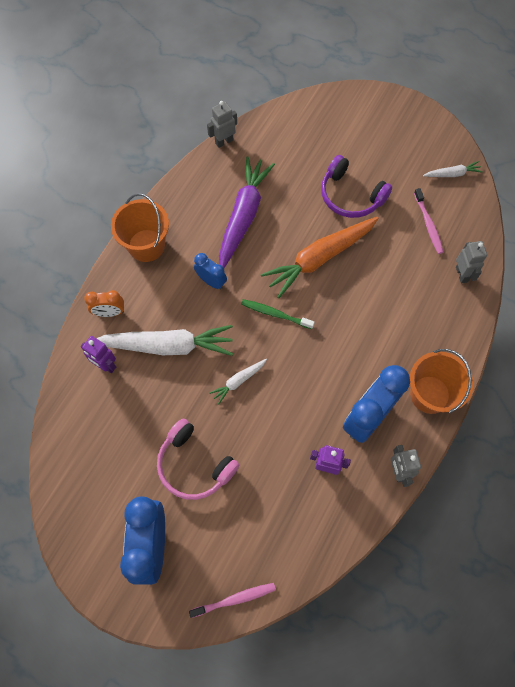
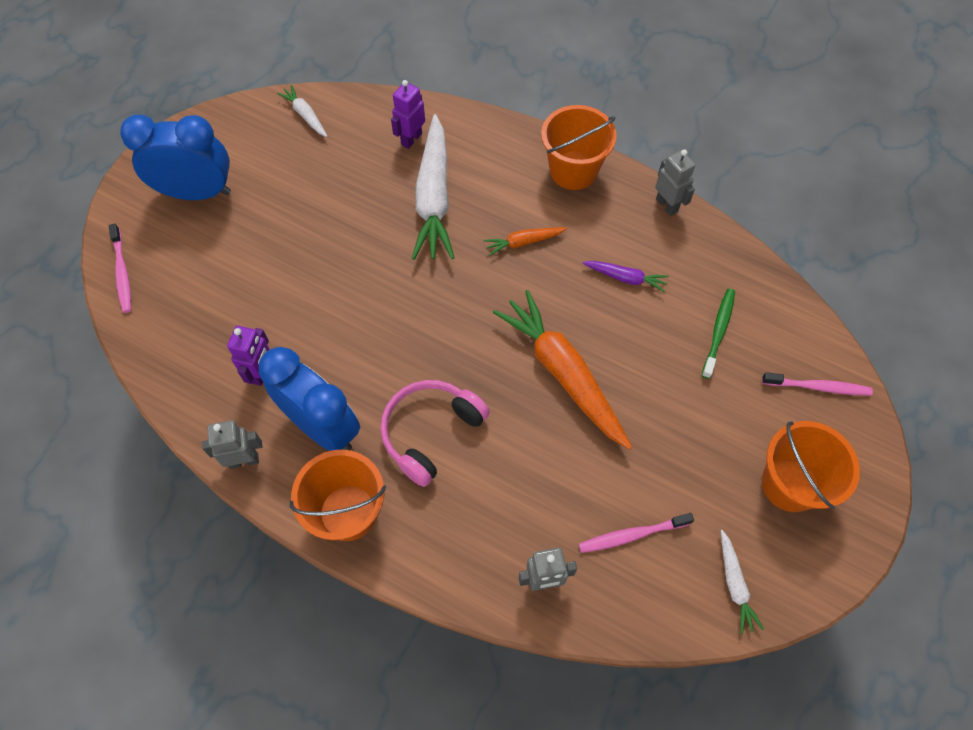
camera: 90 degrees right, 5 degrees down
orange clock [84,290,124,317] -> none
pink headphones [157,418,239,500] -> pink headphones moved to [380,380,490,487]
blue clock [194,253,227,289] -> orange carrot [484,227,567,256]
grey robot [207,101,237,148] -> grey robot moved to [655,149,695,216]
white carrot [209,359,267,405] -> white carrot moved to [277,85,328,137]
purple carrot [219,156,275,268] -> purple carrot [582,261,669,292], size x0.47
green toothbrush [241,299,315,329] -> green toothbrush moved to [702,289,735,379]
purple headphones [321,155,392,218] -> none
none -> pink toothbrush [762,372,873,396]
none -> orange bucket [762,421,860,512]

